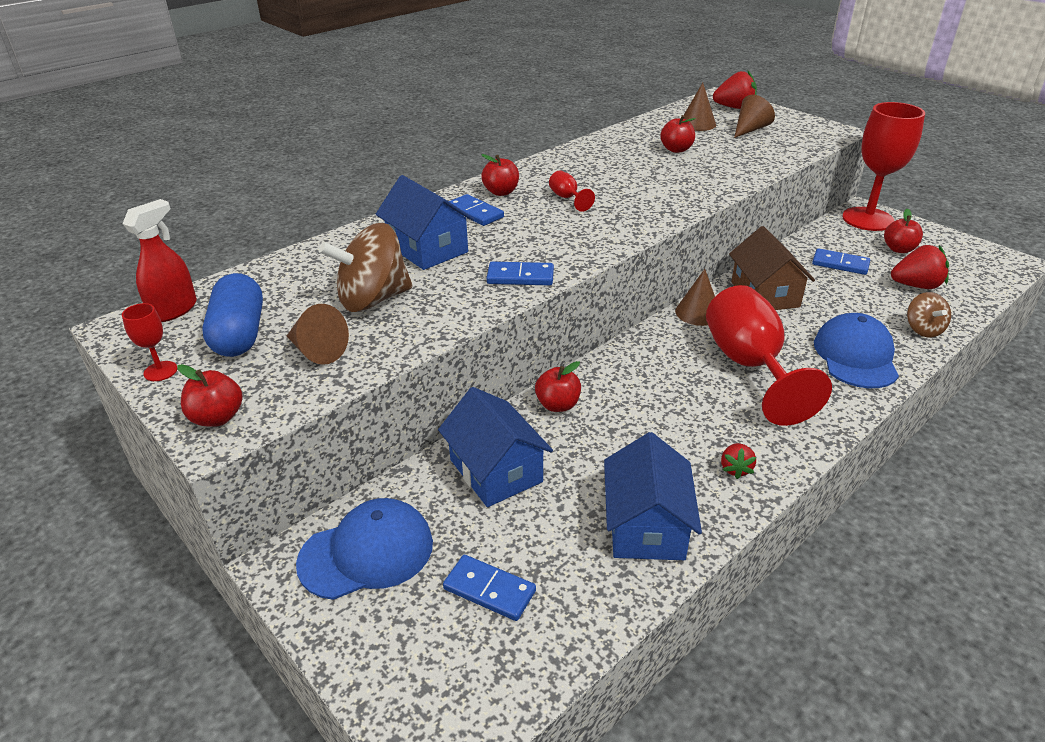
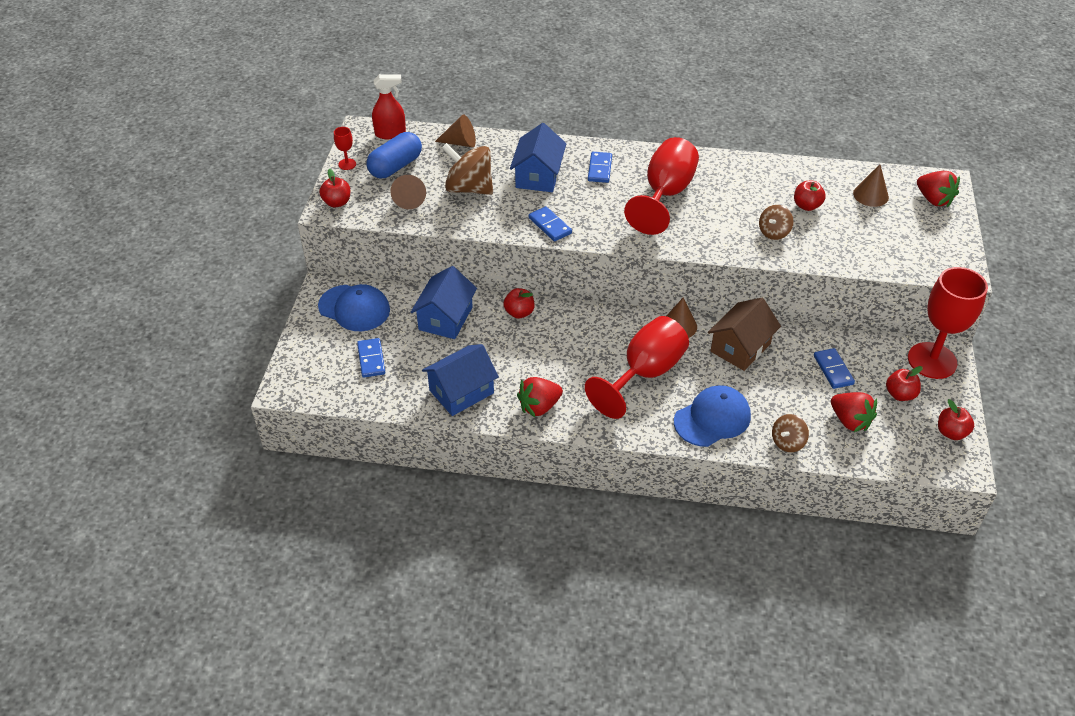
camera: 50 degrees right, 10 degrees up
red apple [481,154,519,196] -> red apple moved to [938,399,974,440]
red goblet [549,171,595,212] -> red goblet [624,137,699,235], size x2.47
red strawberry [721,443,757,479] -> red strawberry [517,377,563,417], size x1.76
brown cone [734,95,775,138] -> brown cone moved to [435,115,476,147]
none -> brown spinning top [759,205,793,240]

